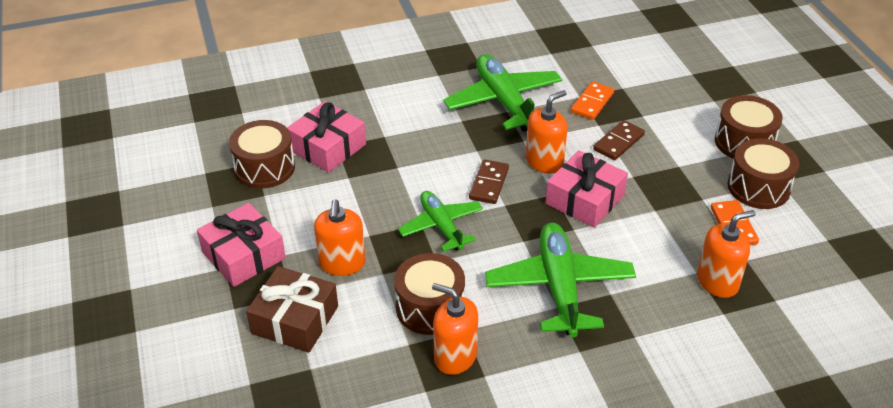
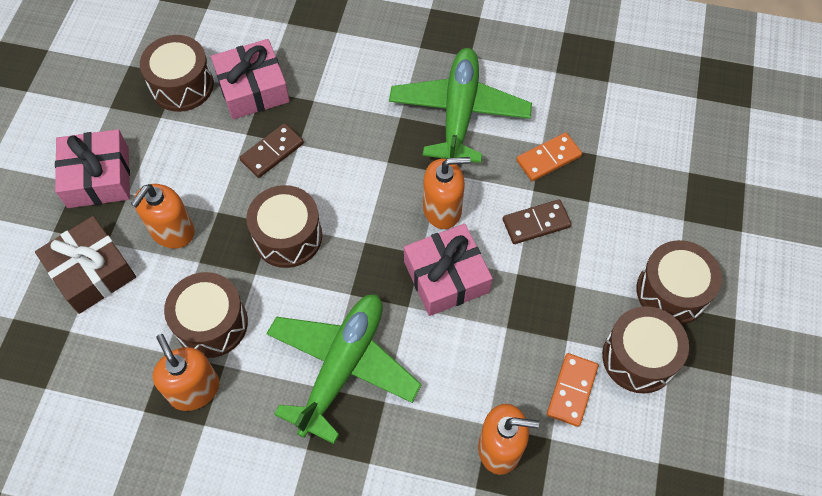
camera: 30 degrees right, 20 degrees up
green plane [398,191,483,252] -> brown drum [246,185,322,268]
brown domino [469,159,509,204] -> brown domino moved to [240,123,304,178]

